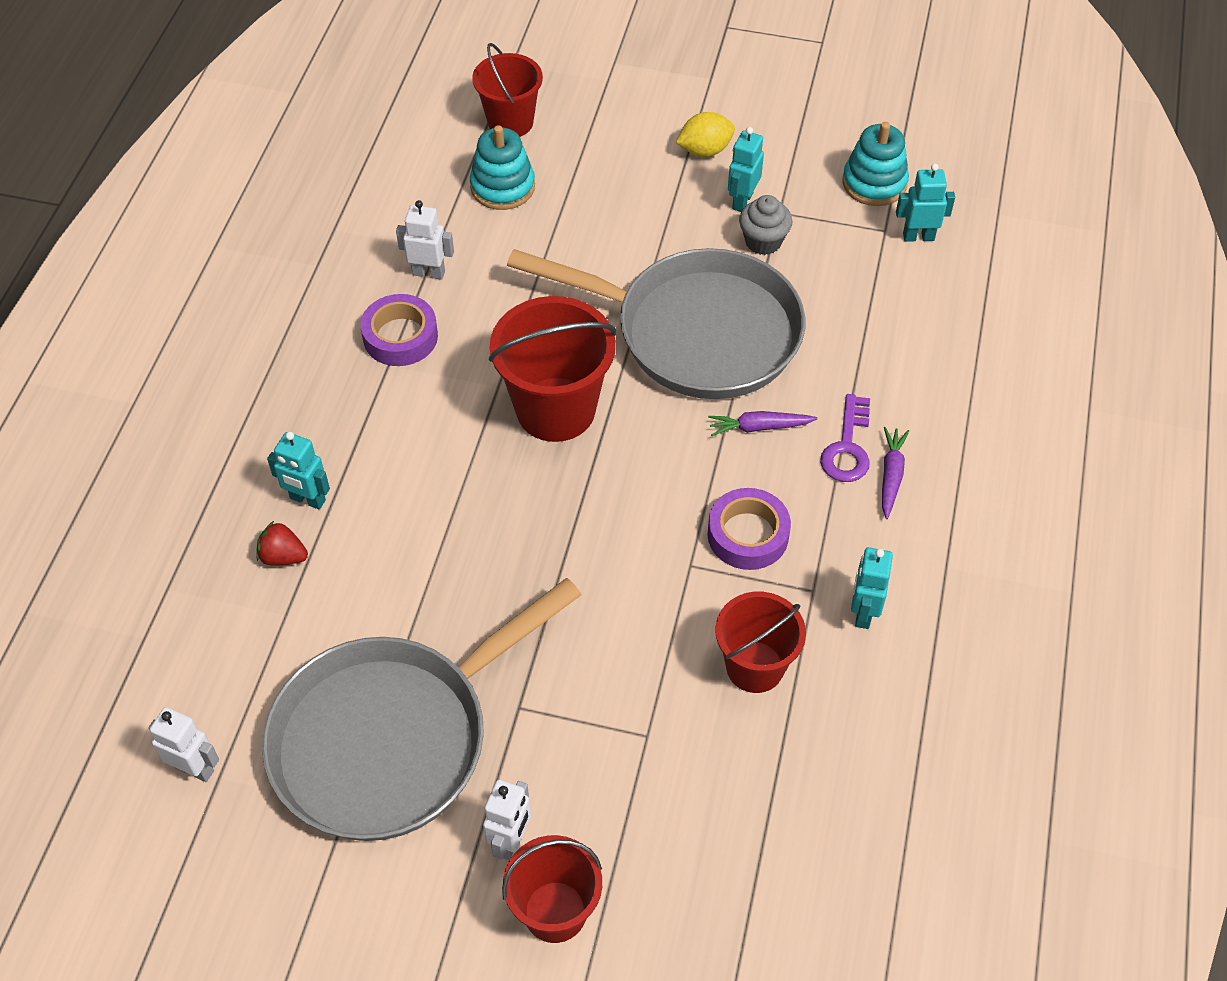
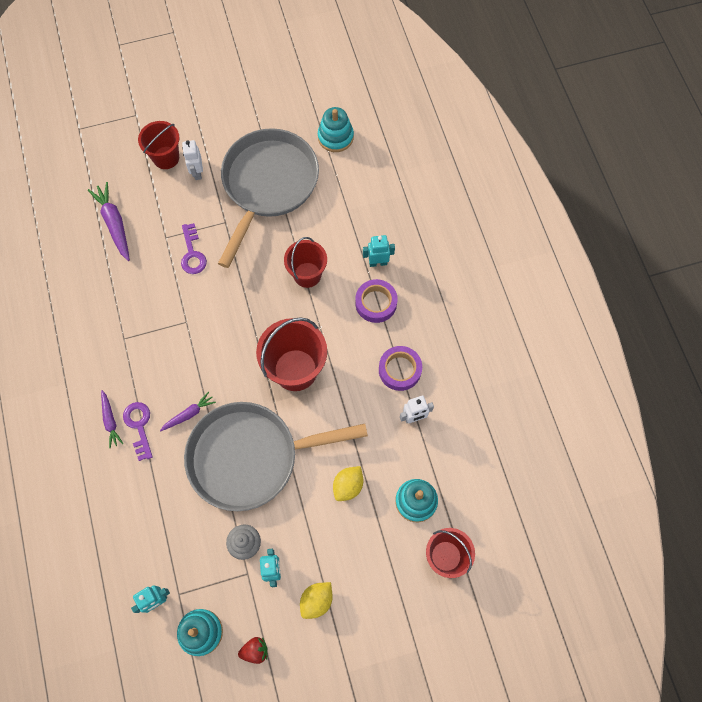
camera: 150 degrees right, 15 degrees up
white robot [149,707,219,782] -> turquoise stacking toy [318,107,354,152]
red strawberry [256,521,308,566] -> red strawberry moved to [238,637,267,664]
purple tape [707,488,791,570] -> purple tape moved to [355,279,398,323]
red bucket [715,592,806,693] -> red bucket moved to [284,237,327,288]
turquoise robot [851,547,893,629] -> none
none -> purple carrot [88,182,130,261]
none -> purple key [181,223,207,274]
none -> yellow lemon [333,466,364,501]

